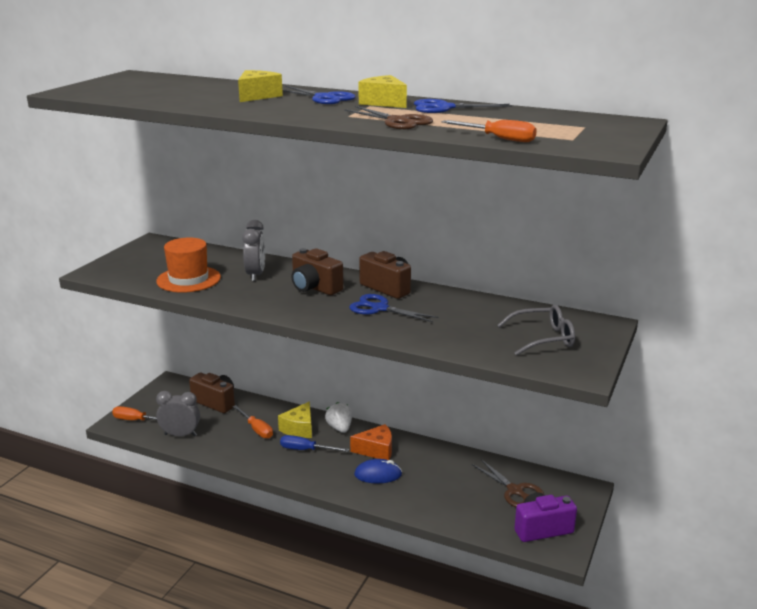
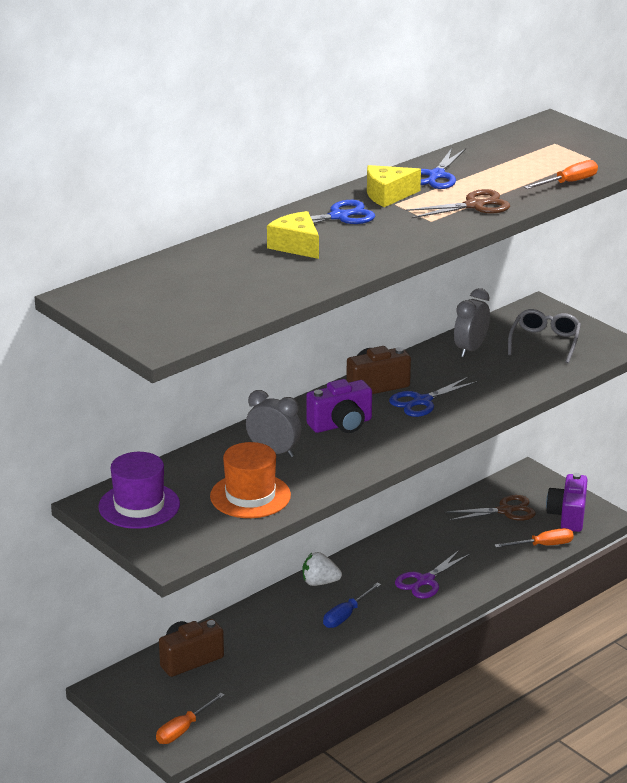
camera: 65 degrees left, 5 degrees up
grey clock [156,391,200,436] -> grey clock moved to [454,288,490,357]
orange screwdriver [233,405,273,439] -> orange screwdriver moved to [494,528,574,548]
yellow cheese [278,401,312,438] -> none
brown camera [292,248,344,295] -> purple camera [306,379,372,433]
orange cheese [350,424,392,460] -> none
blue mouse [354,459,402,484] -> purple scissors [395,549,470,599]
none -> purple hat [98,452,180,529]

